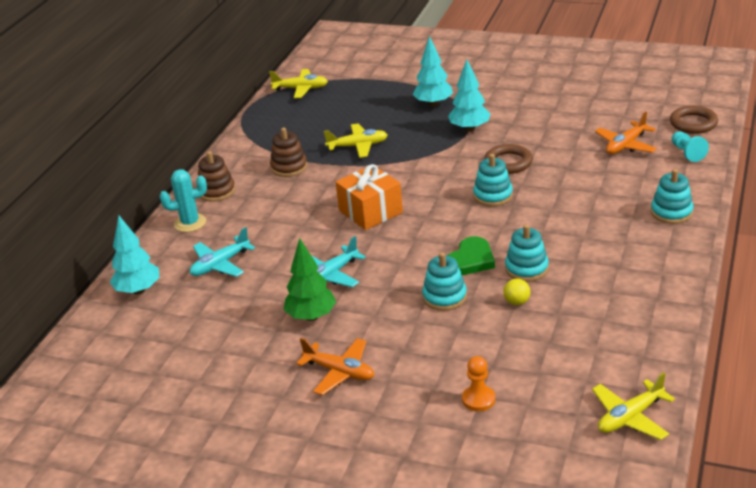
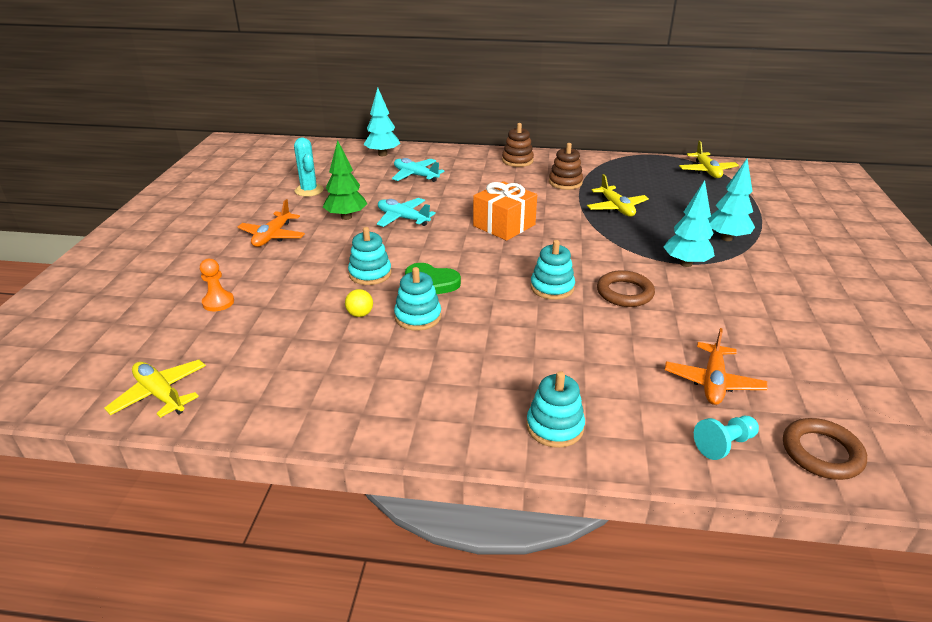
camera: 75 degrees right, 0 degrees up
turquoise cactus [160,169,207,232] -> turquoise cactus moved to [294,138,324,197]
orange plane [595,111,657,154] -> orange plane turned 105 degrees counterclockwise [665,328,768,405]

